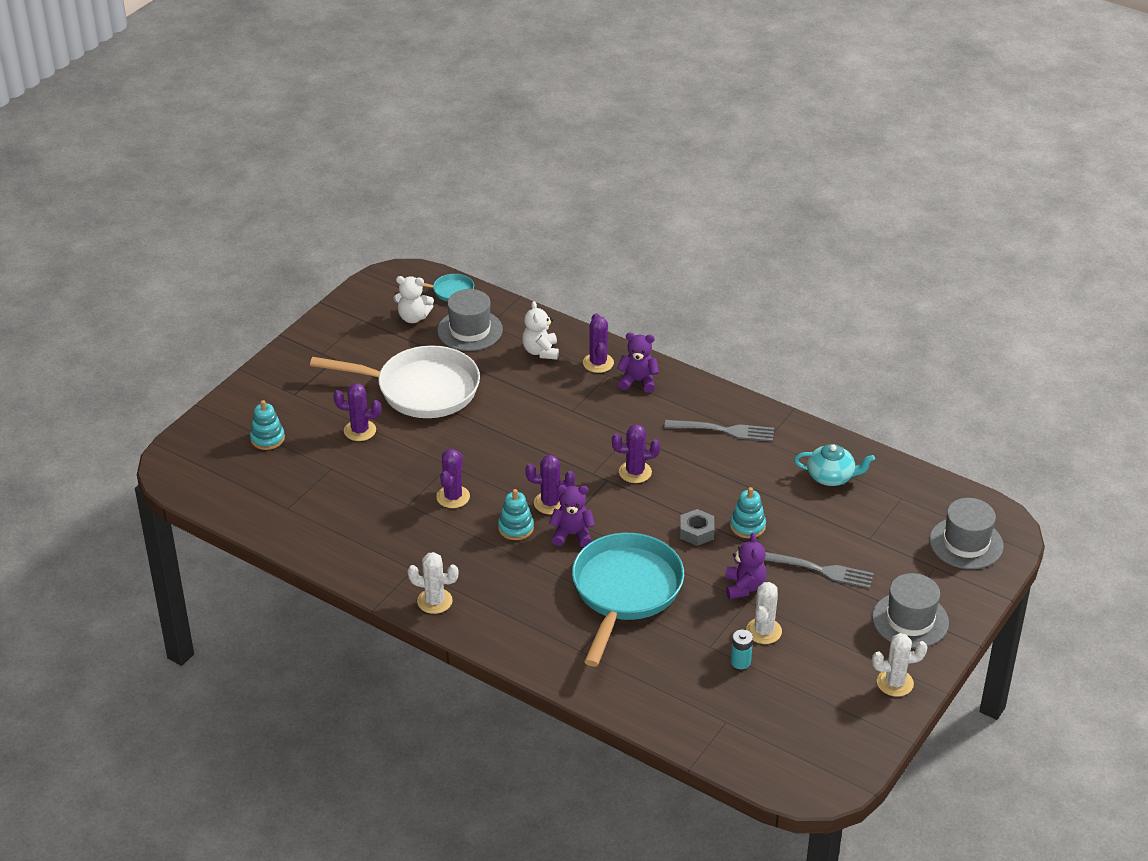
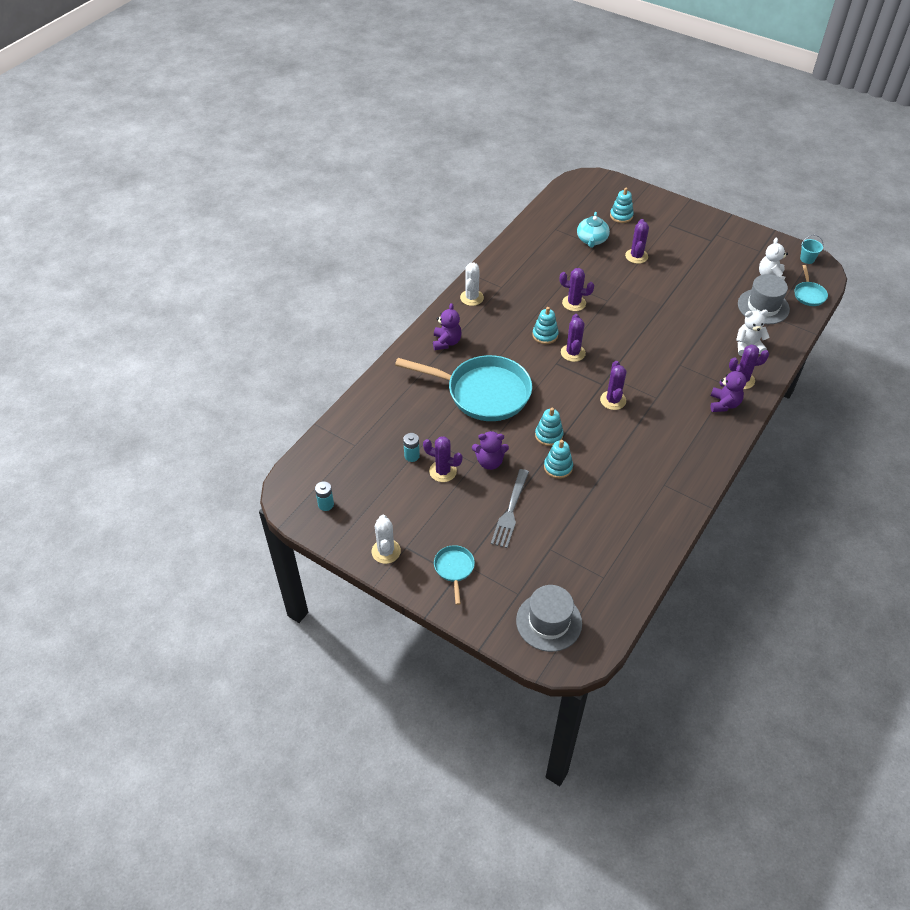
camera: 90 degrees right, 10 degrees up
white pan [310,345,480,418] -> none
purple teddy bear [549,485,595,547] -> purple teddy bear moved to [433,303,462,350]
grey fork [665,420,774,442] -> none
grey nut [680,509,714,546] -> turquoise stacking toy [535,408,564,446]
white cactus [746,582,782,644] -> purple cactus [423,437,463,482]
turquoise teapot [794,444,875,486] -> turquoise teapot moved to [577,212,610,248]
grey hat [872,573,949,648] -> turquoise pan [434,545,475,605]
none -> turquoise battery [315,481,334,511]
none -> turquoise bucket [800,235,823,264]

